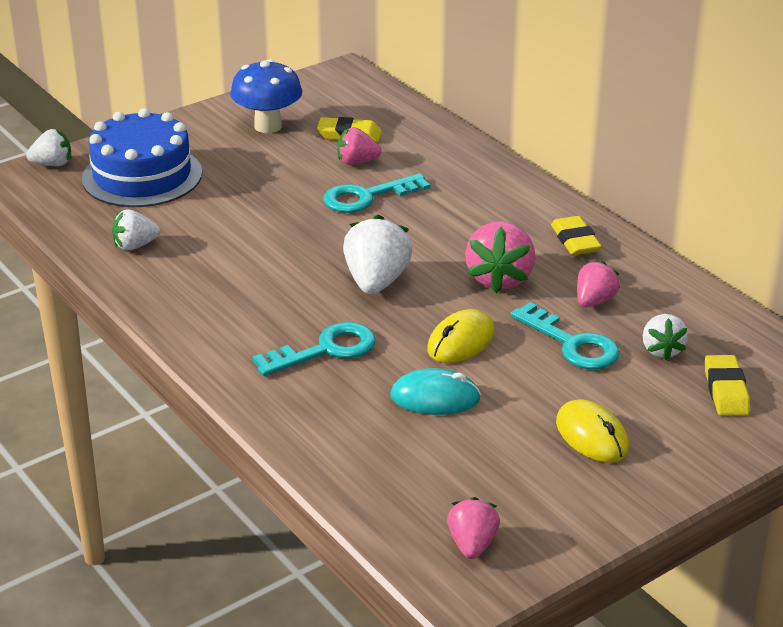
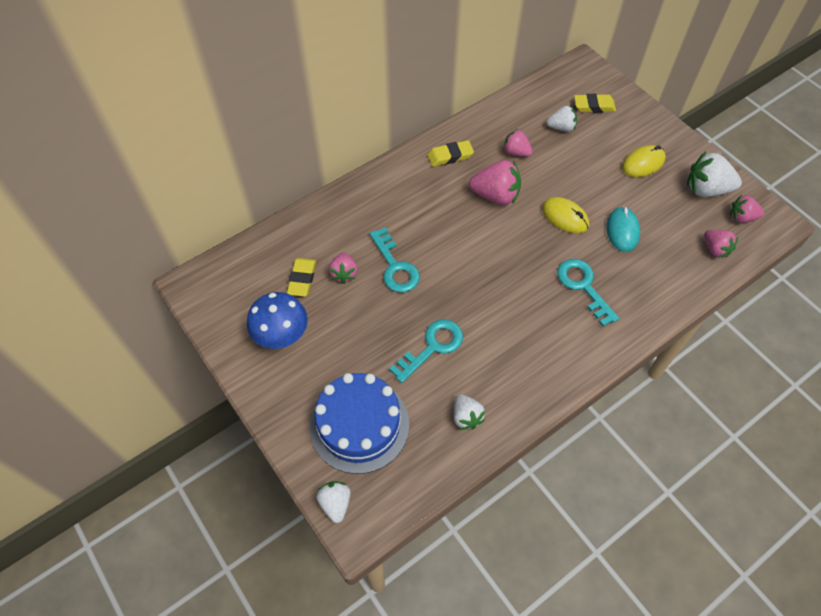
camera: 90 degrees left, 25 degrees up
white strawberry [343,214,413,294] -> white strawberry moved to [687,151,742,197]
turquoise key [511,302,620,369] -> turquoise key moved to [389,319,463,383]
none -> pink strawberry [704,230,738,258]

